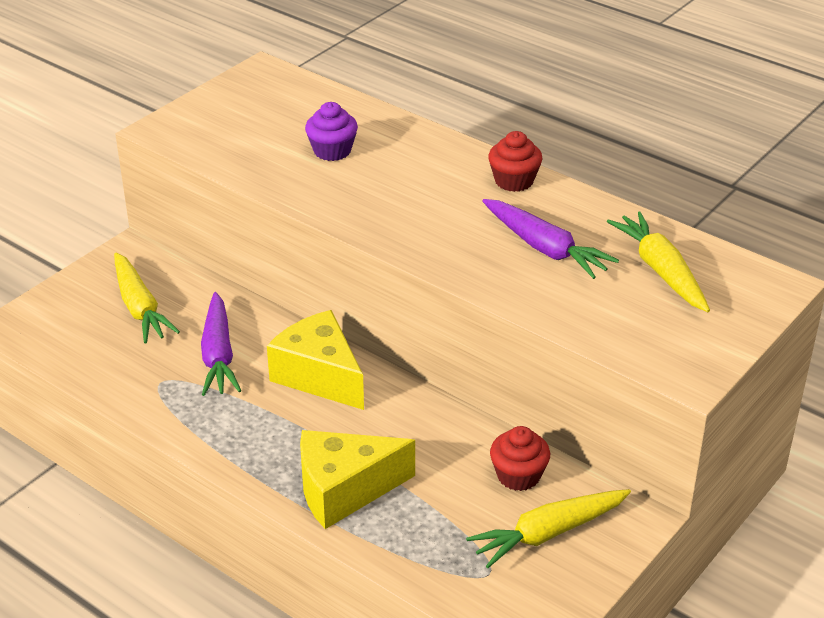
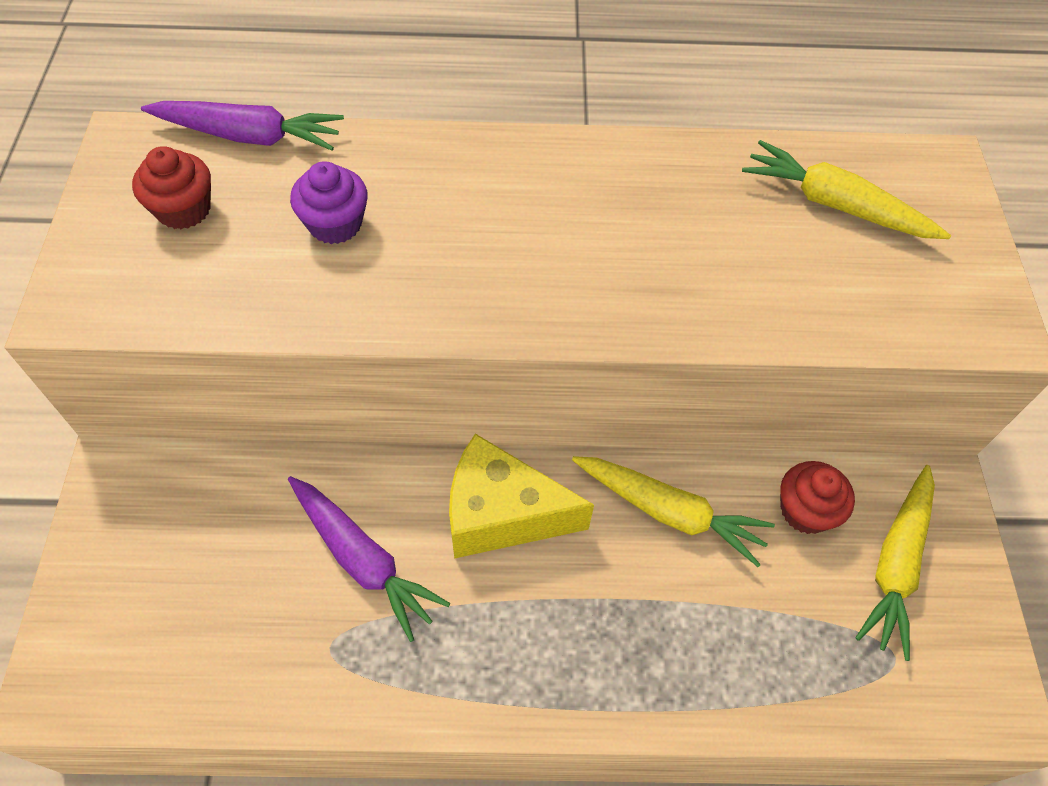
camera: 40 degrees left, 20 degrees up
yellow carrot [114,253,180,343] -> yellow carrot moved to [572,456,775,567]
yellow cheese [300,430,415,529] -> none
purple carrot [482,199,619,279] -> purple carrot moved to [141,101,344,150]
red cupcake [488,131,542,192] -> red cupcake moved to [132,146,211,229]

